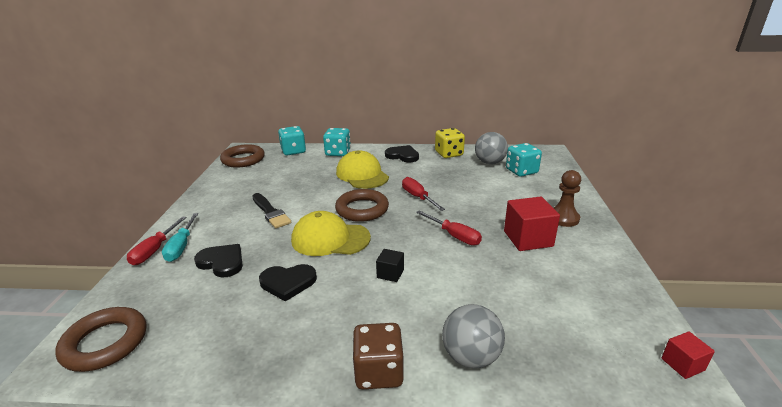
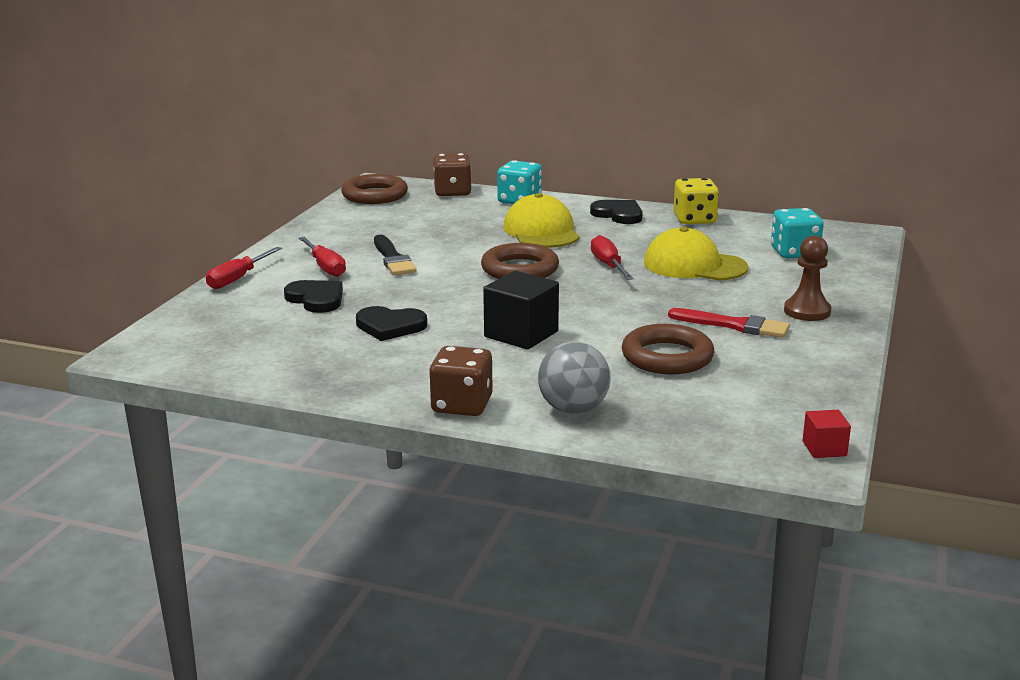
camera: 15 degrees right, 5 degrees down
brown ring [55,307,146,372] -> brown ring moved to [622,324,714,375]
turquoise screwdriver [162,213,198,262] -> none
turquoise dice [278,126,306,155] -> brown dice [433,153,472,196]
yellow cap [291,211,371,256] -> yellow cap moved to [644,227,748,281]
black cube [376,249,404,282] -> black cube [483,271,559,349], size x1.89
red screwdriver [416,210,482,245] -> red screwdriver moved to [299,237,346,277]
grey ball [475,132,508,165] -> none
red cube [504,197,560,251] -> red brush [668,308,790,338]

